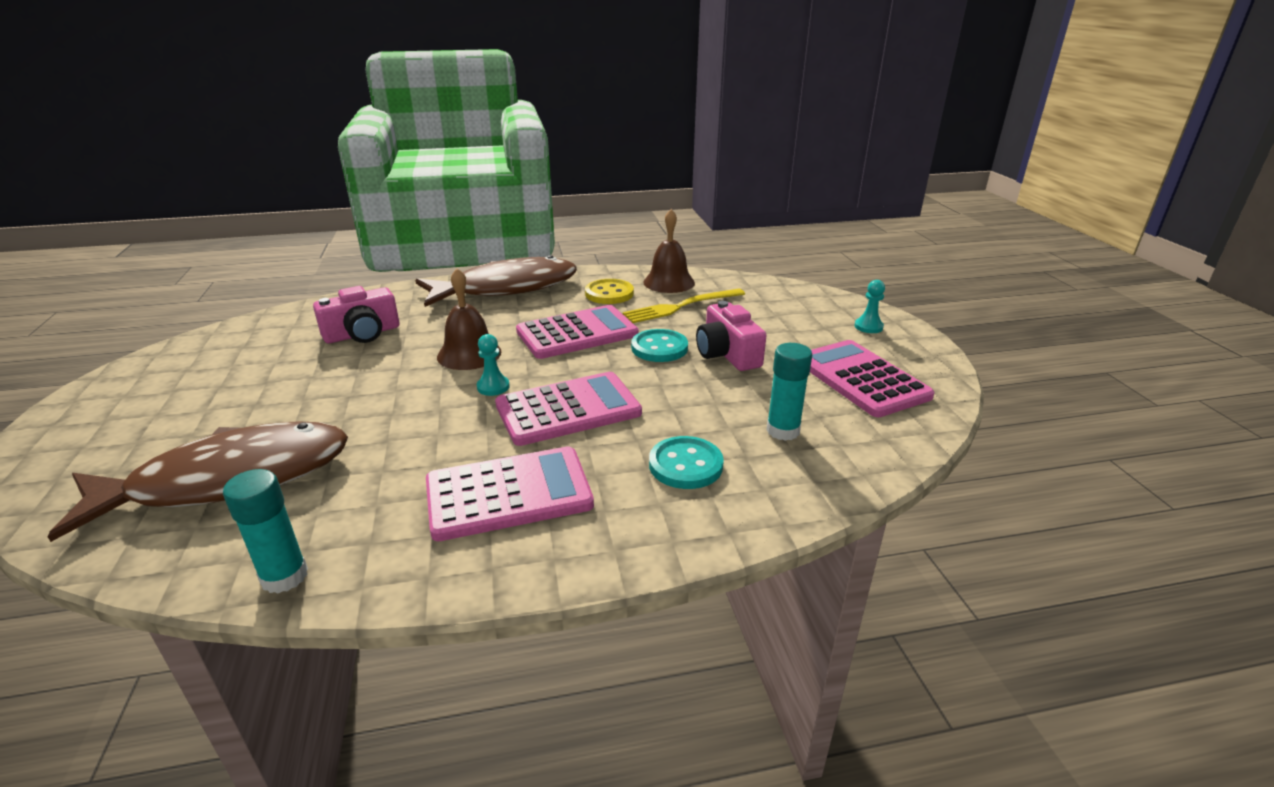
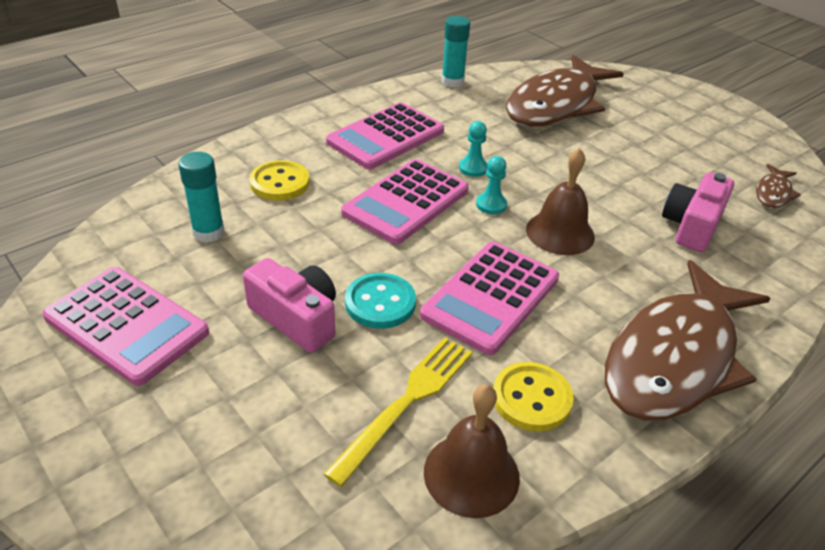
camera: 150 degrees right, 10 degrees up
turquoise button [649,436,724,489] -> yellow button [249,160,310,201]
turquoise pawn [855,280,885,333] -> turquoise pawn moved to [459,121,488,177]
none -> brown fish [756,164,801,208]

